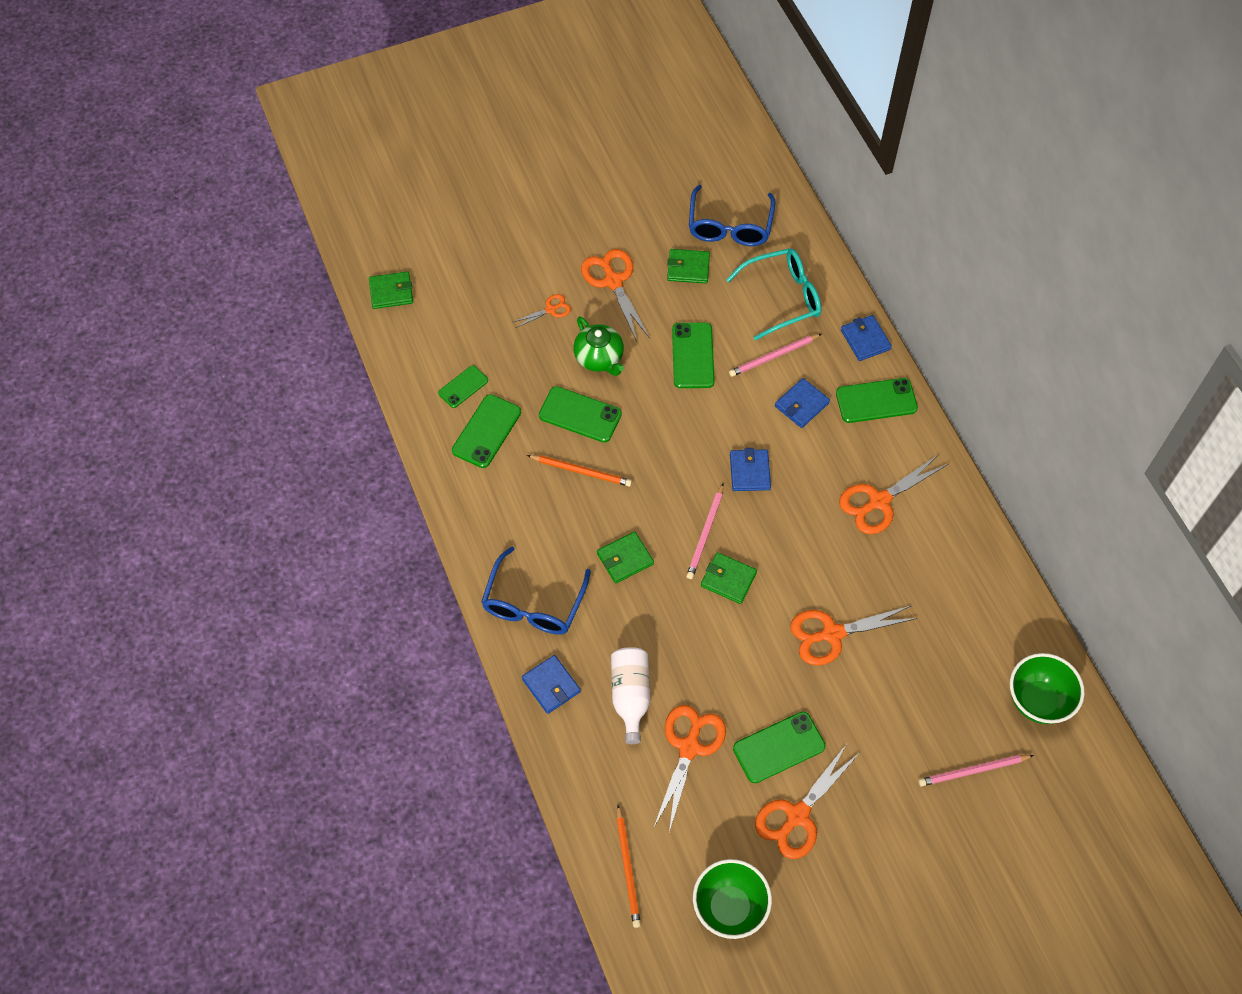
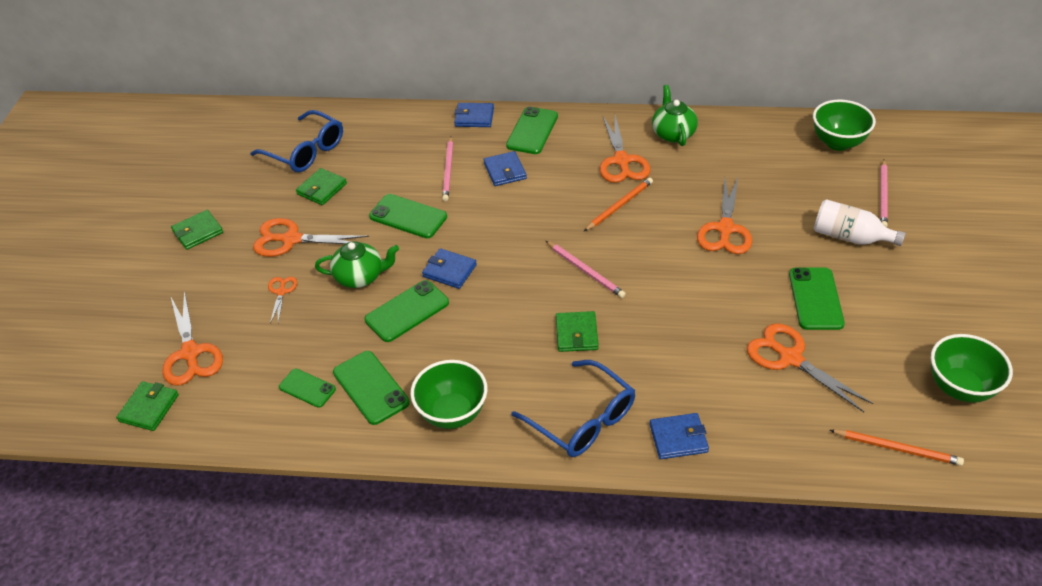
camera: 60 degrees left, 15 degrees down
green phone [438,365,488,408] -> green phone turned 45 degrees counterclockwise [279,369,336,408]
orange pencil [527,455,632,487] -> orange pencil moved to [584,178,653,231]
white bottle [611,647,650,744] -> white bottle moved to [814,199,906,246]
green wallet [701,552,757,604] -> green wallet moved to [171,210,223,250]
turquoise glasses [726,249,821,341] -> none
blue wallet [730,448,771,491] -> blue wallet moved to [422,248,477,289]
orange scissors [755,745,858,859] -> orange scissors moved to [163,291,223,386]
none -> green bowl [410,360,488,429]
none -> green teapot [652,85,698,146]

